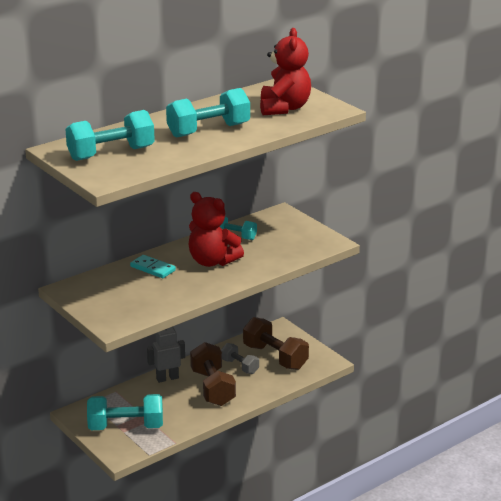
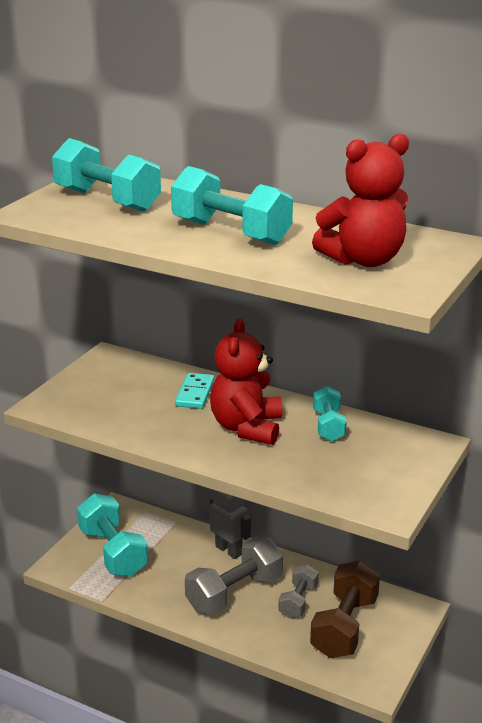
camera: 65 degrees right, 0 degrees up
brown dumbbell [190,342,236,406] -> grey dumbbell [185,537,283,615]

